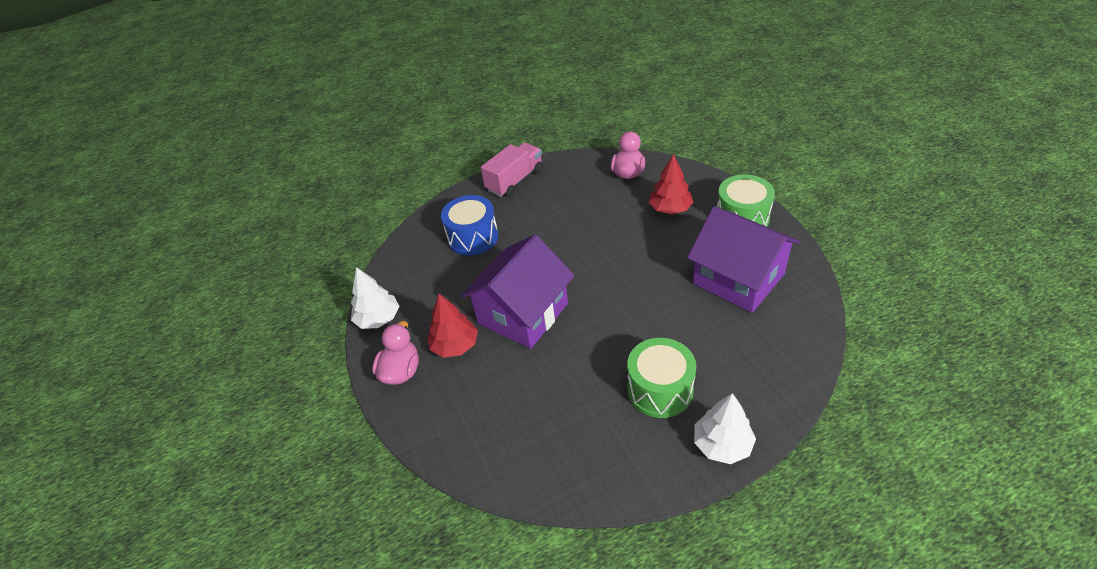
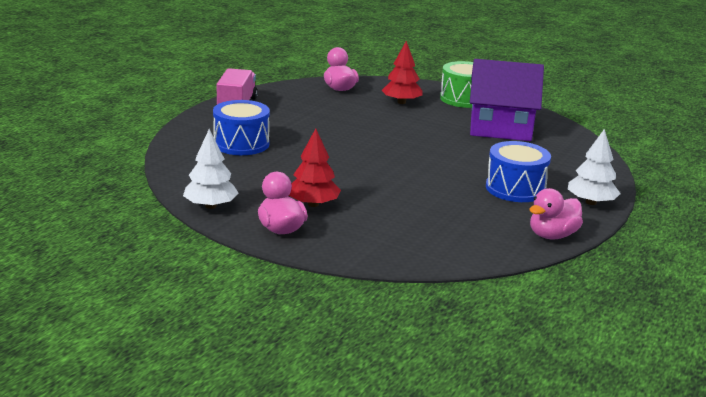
camera: 40 degrees left, 20 degrees down
purple house [461,234,575,349] -> none
green drum [627,338,696,418] -> blue drum [486,141,551,202]
none -> pink duck [530,188,583,239]

